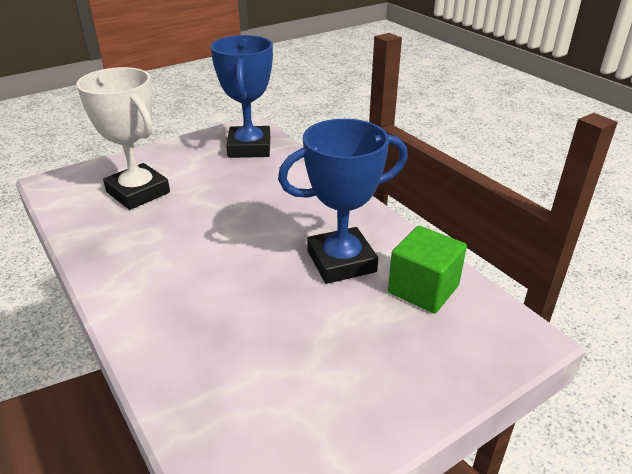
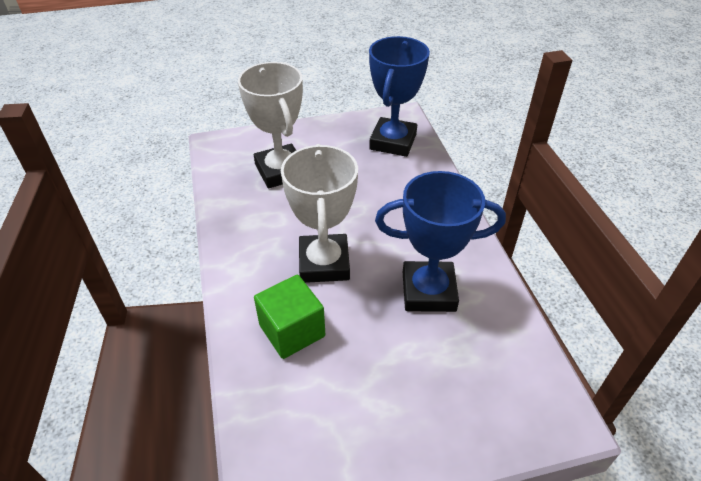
camera: 20 degrees right, 10 degrees up
green cube [388,226,467,313] -> green cube moved to [254,275,325,359]
none -> white trophy [281,144,358,283]

